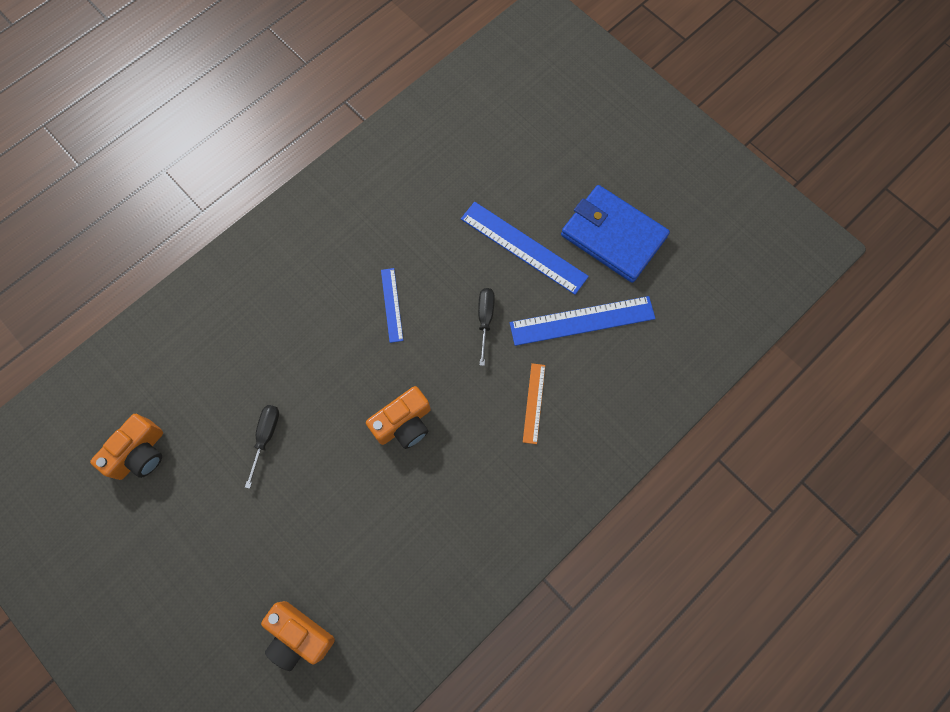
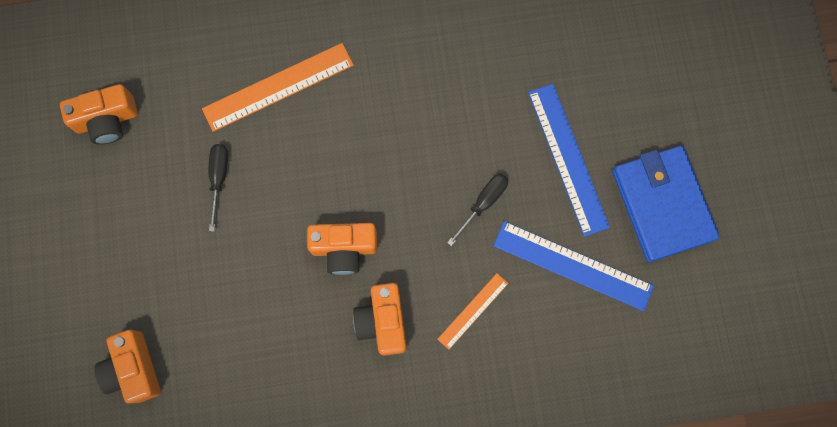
camera: 35 degrees right, 5 degrees up
black screwdriver [245,405,279,489] -> black screwdriver turned 45 degrees counterclockwise [208,144,228,231]
blue ruler [381,268,403,343] -> none
none -> orange ruler [202,43,354,132]
none -> orange camera [353,283,406,356]

